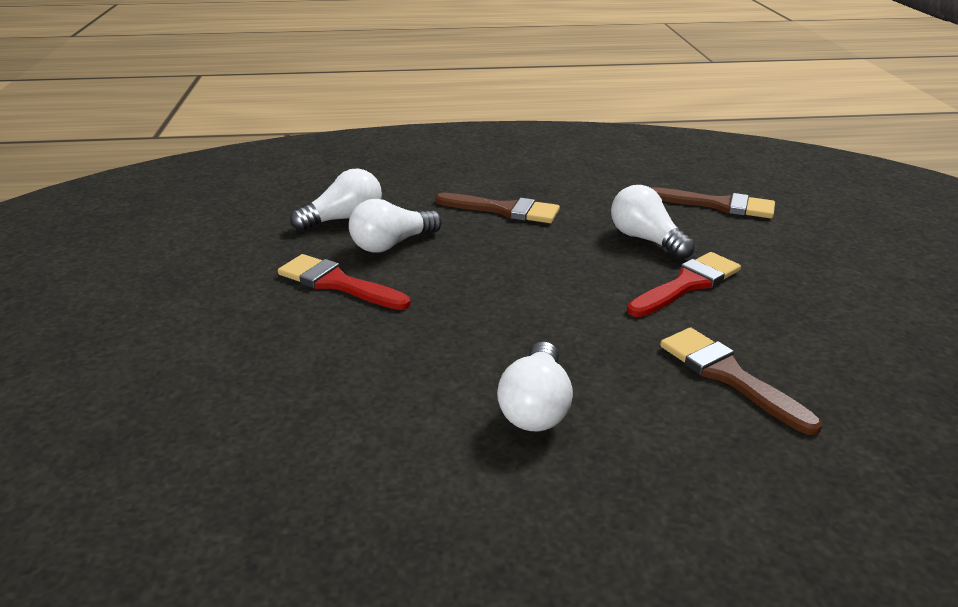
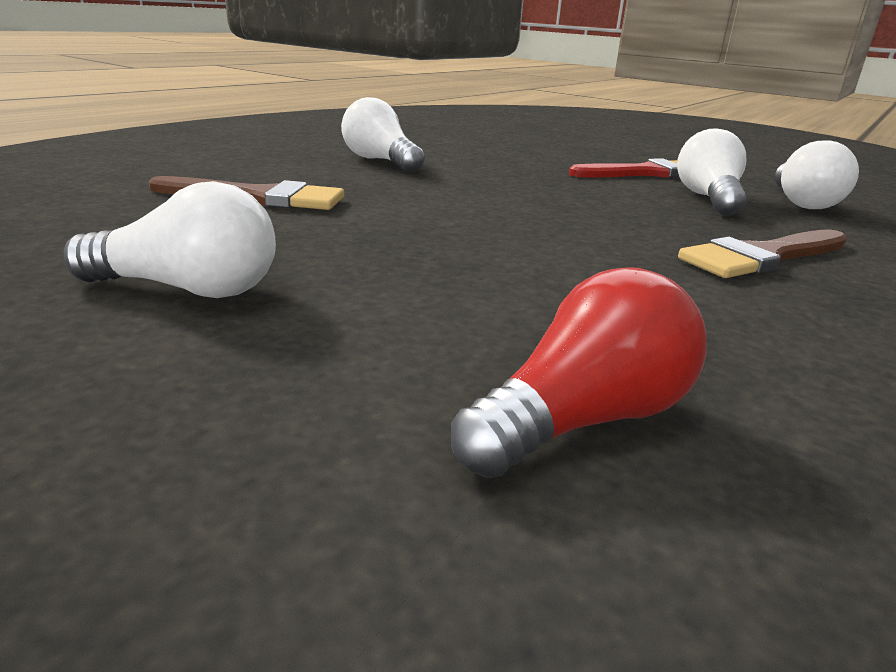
camera: 130 degrees right, 5 degrees down
white light bulb [611,185,695,260] -> white light bulb moved to [64,181,276,298]
red brush [627,252,741,317] -> none
brown brush [652,187,775,219] -> red light bulb [451,268,707,478]

